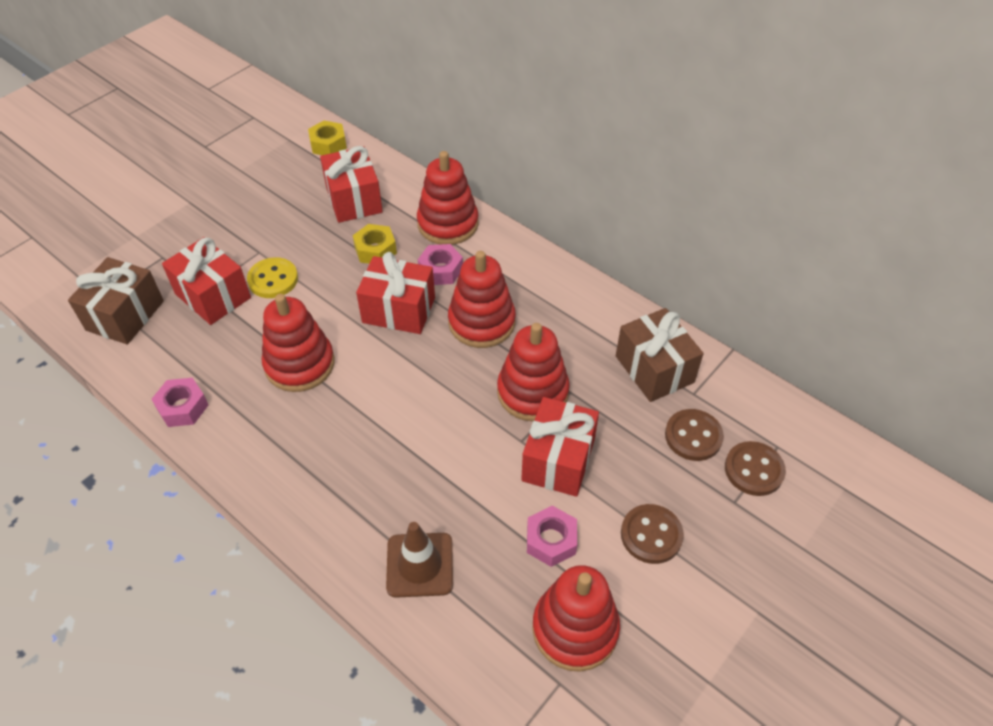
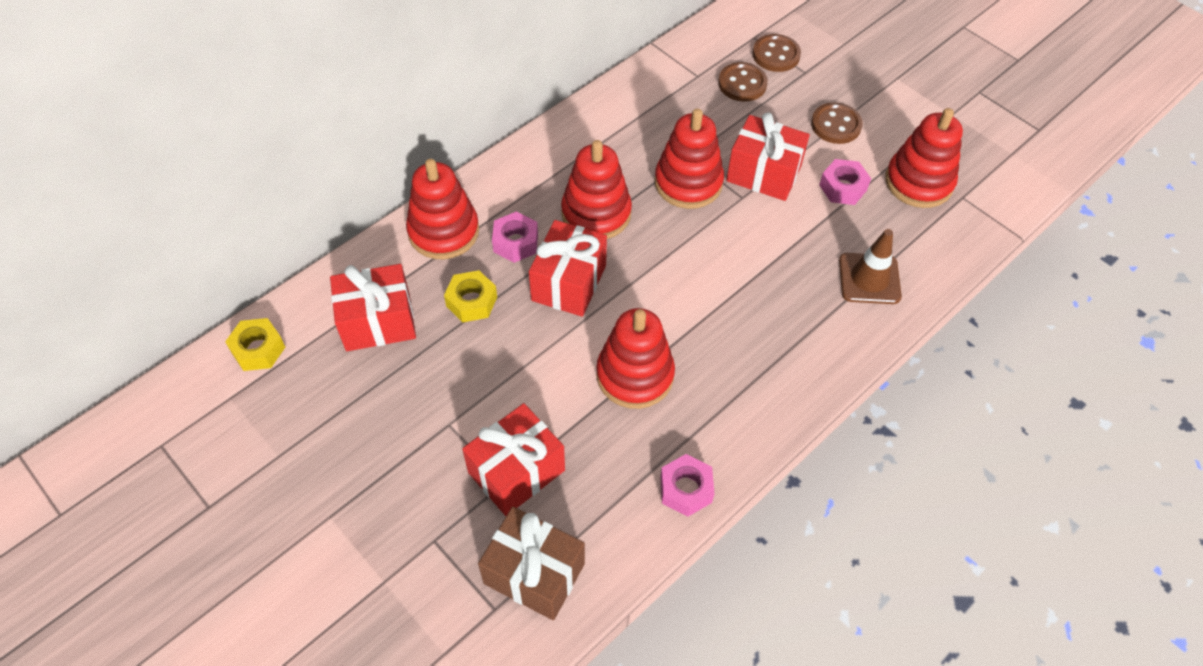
camera: 85 degrees left, 5 degrees up
yellow button [247,257,298,298] -> none
brown gift [616,308,704,402] -> none

